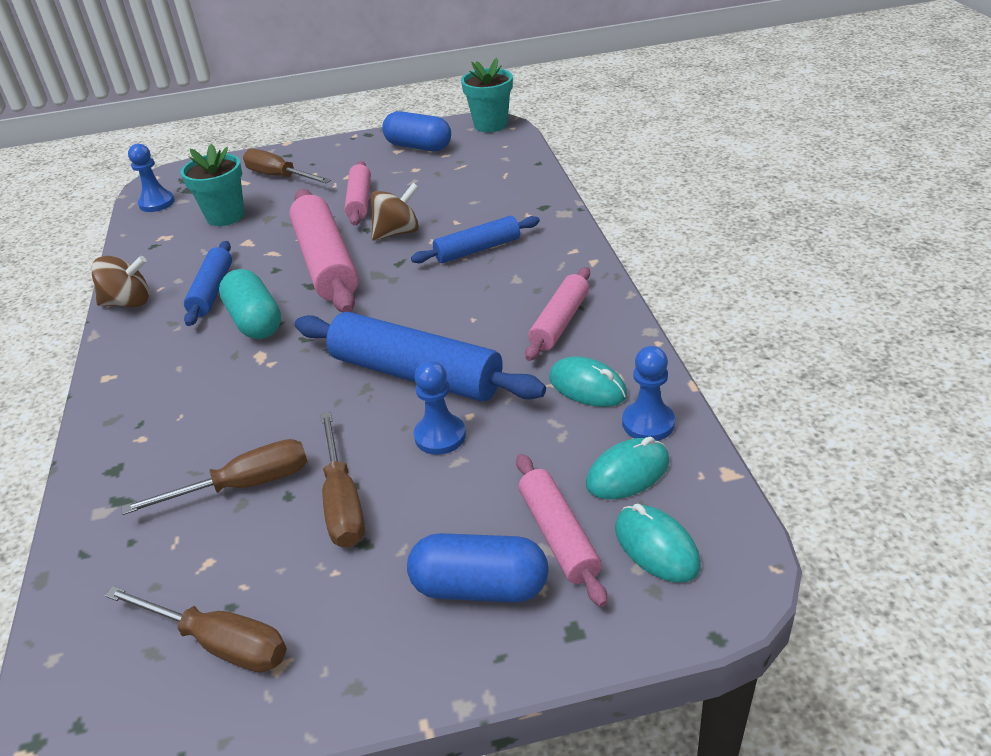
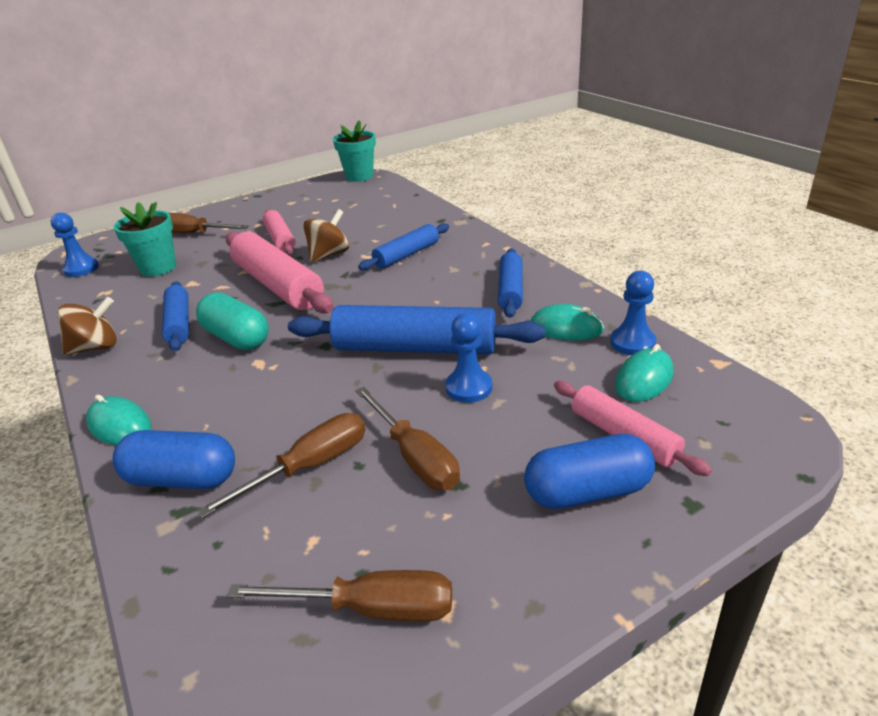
camera: 20 degrees left, 5 degrees down
blue capsule [382,111,451,151] -> blue capsule moved to [112,430,235,489]
pink rolling pin [525,267,590,361] -> blue rolling pin [498,248,523,318]
turquoise mouse [615,504,701,582] -> turquoise mouse moved to [86,395,152,445]

